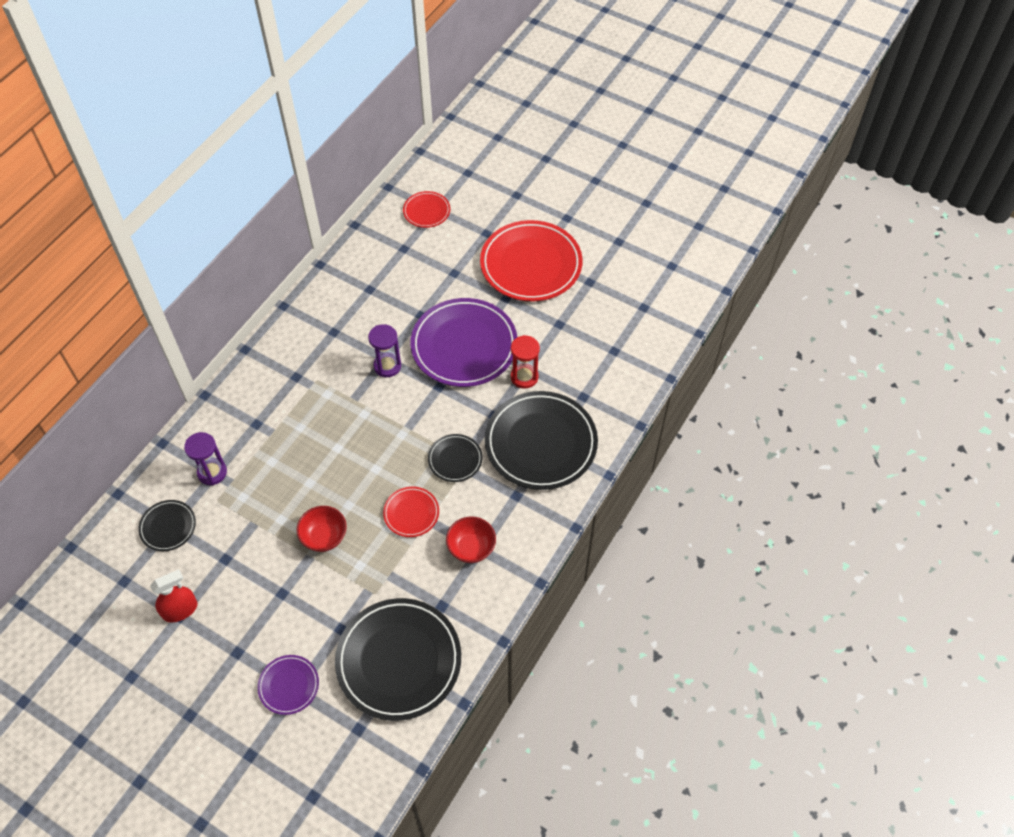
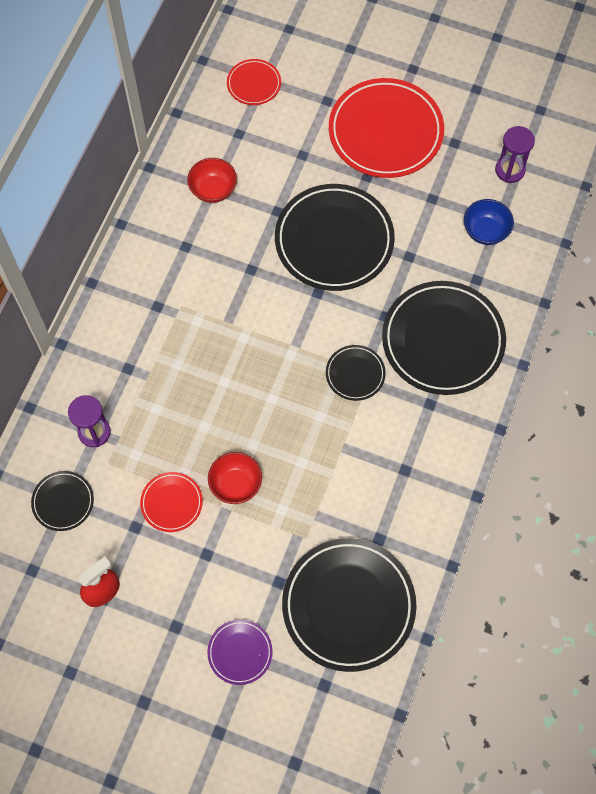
camera: 10 degrees left, 10 degrees up
purple hourglass [368,324,401,377] -> purple hourglass moved to [495,126,535,183]
red plate [383,487,439,537] -> red plate moved to [140,472,203,532]
purple plate [410,298,517,387] -> black plate [275,184,395,291]
red bowl [446,517,496,563] -> red bowl moved to [187,158,237,203]
red hourglass [511,335,540,389] -> none
none -> blue bowl [464,199,514,245]

